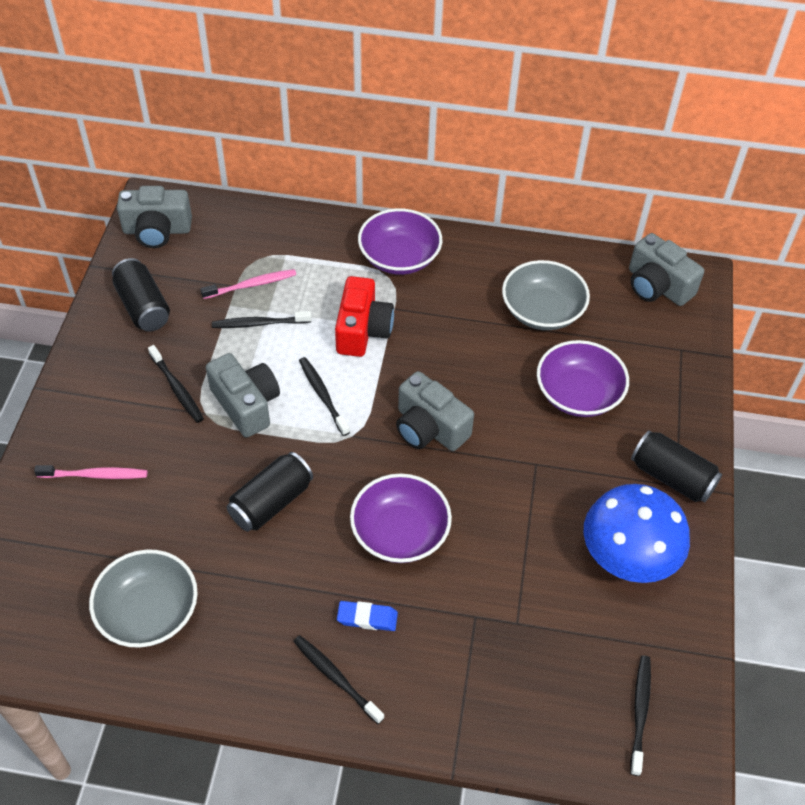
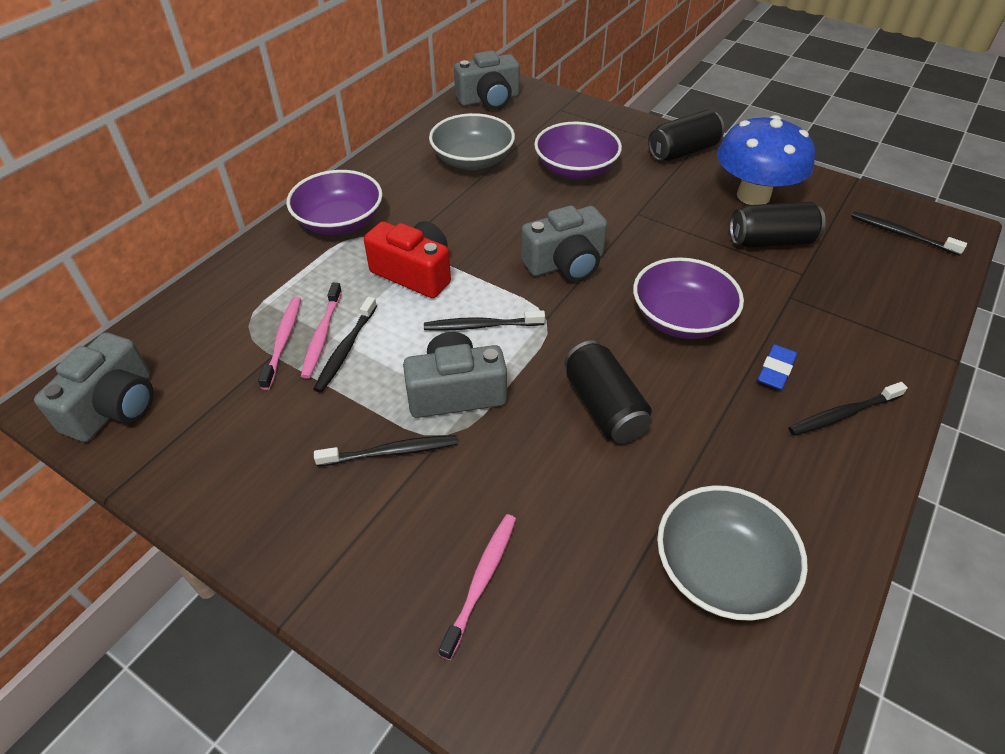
camera: 65 degrees left, 5 degrees down
black can [112,258,170,331] -> black can moved to [730,202,826,248]
none -> pink toothbrush [301,283,342,379]

